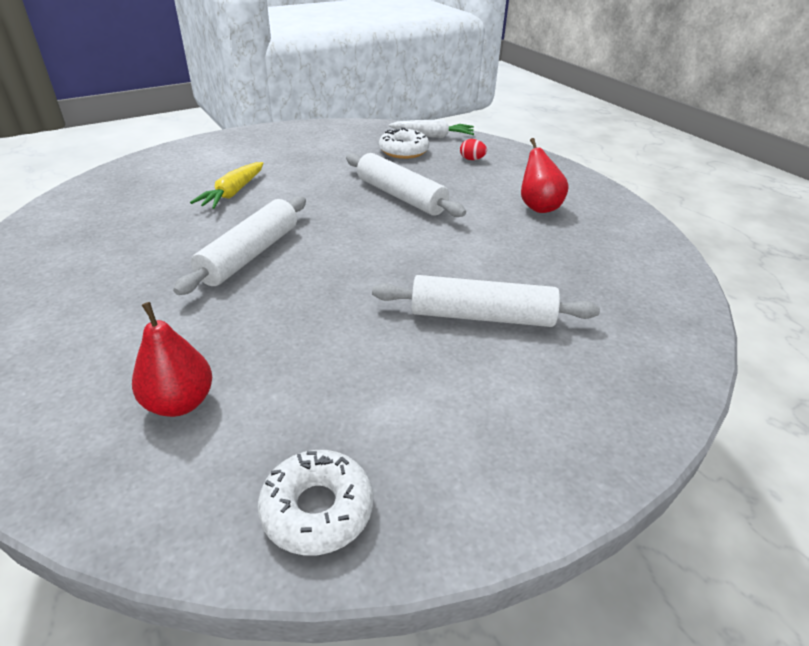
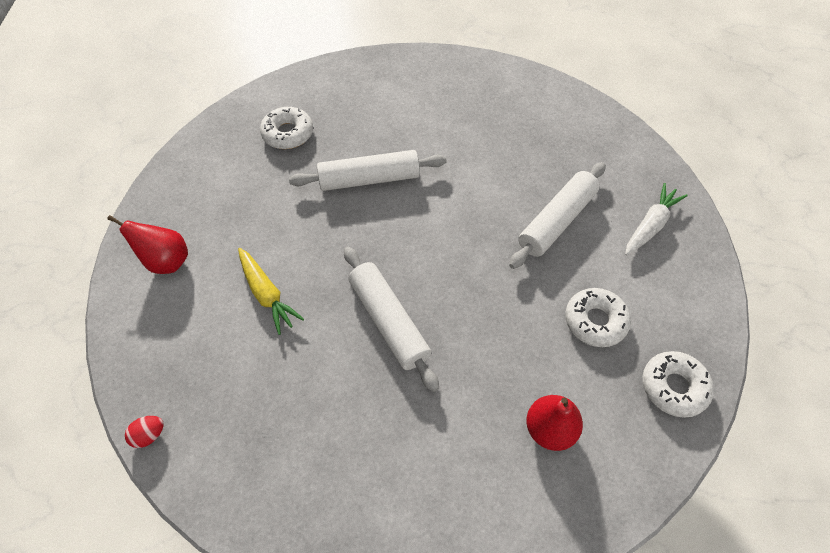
camera: 55 degrees left, 20 degrees up
white carrot [389,120,474,138] -> white carrot moved to [625,183,688,256]
red egg [460,139,487,160] -> red egg moved to [125,416,163,448]
red pear [521,138,569,213] -> red pear moved to [107,215,188,274]
none -> white donut [565,288,631,347]

